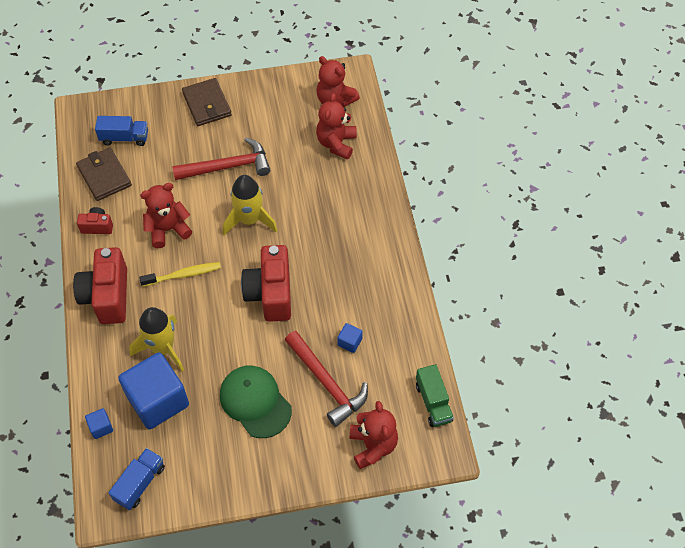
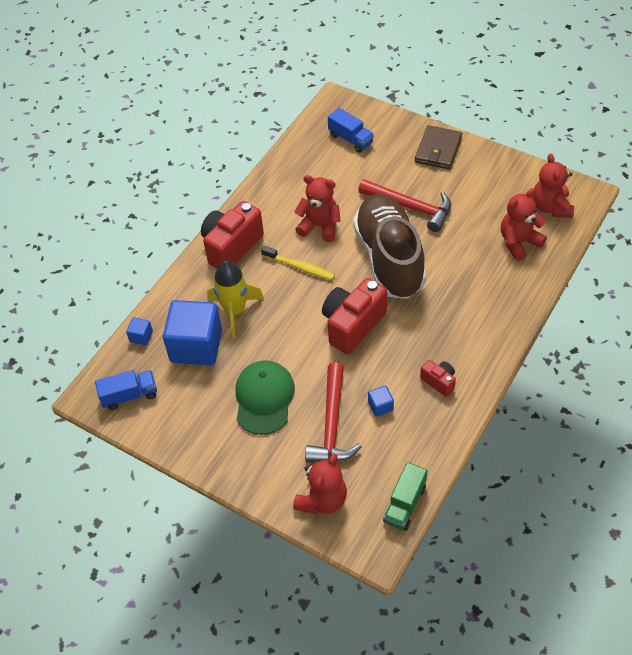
camera: 45 degrees right, 5 degrees down
brown wallet [76,148,132,201] -> none
red camera [77,207,113,234] -> red camera moved to [420,360,456,397]
yellow rocket [223,175,278,235] -> brown shoe [353,194,426,299]

